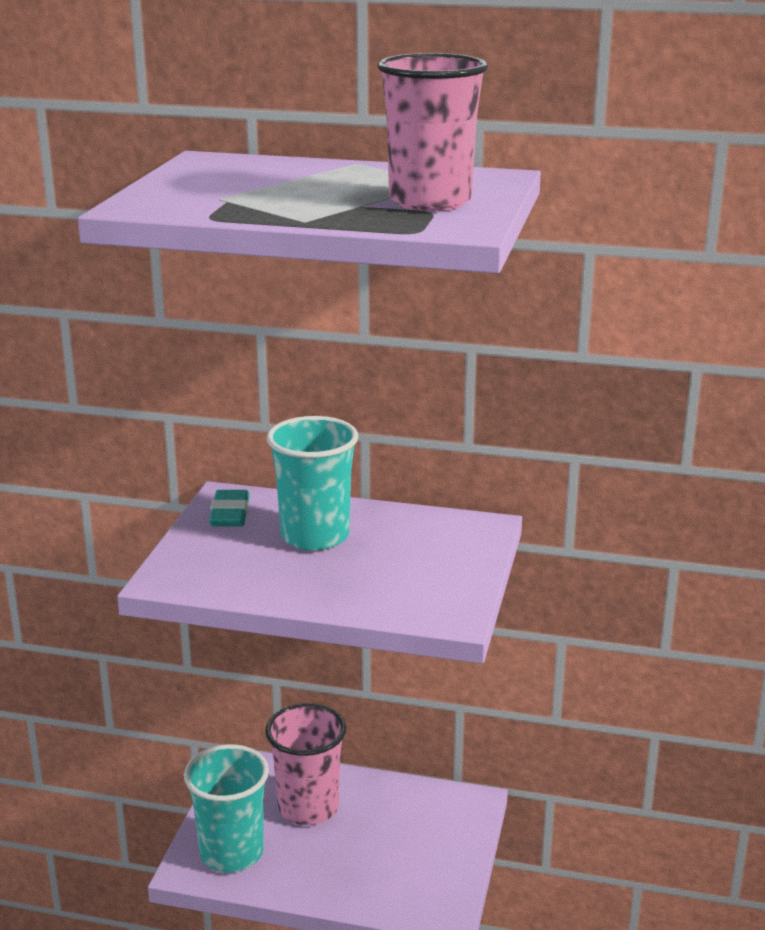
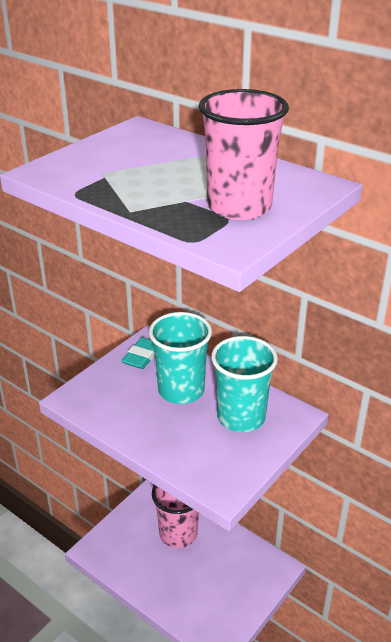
camera: 25 degrees right, 10 degrees up
turquoise cup [184,744,269,872] -> turquoise cup moved to [211,336,278,432]

